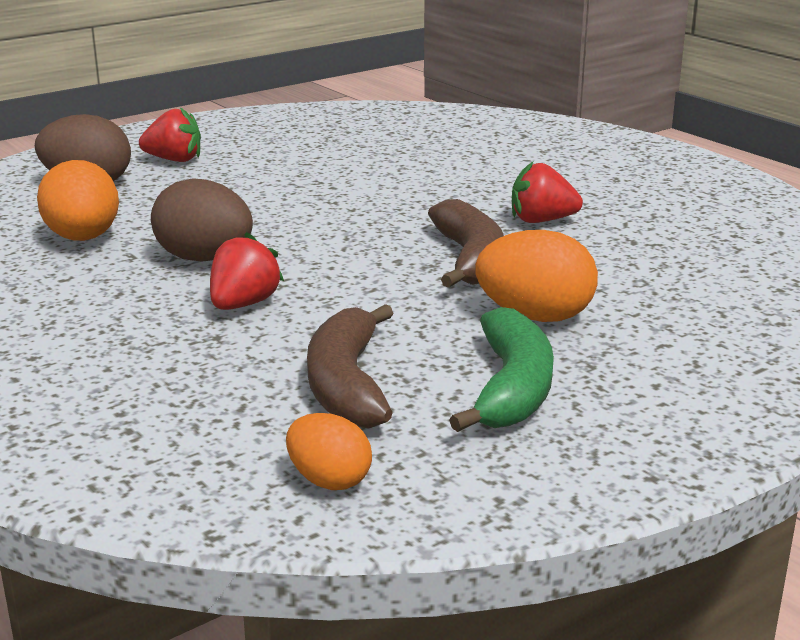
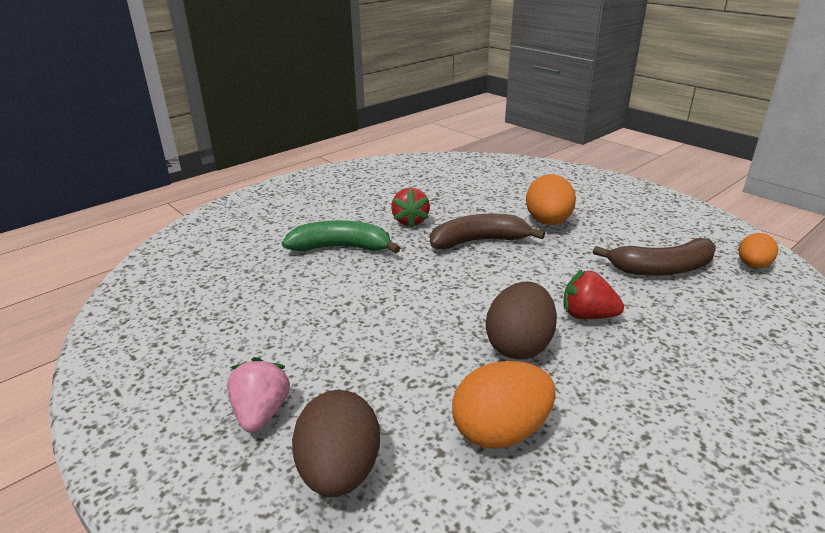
camera: 95 degrees left, 5 degrees up
red strawberry [139,107,201,162] -> pink strawberry [227,357,290,433]
green banana [449,307,554,432] -> green banana moved to [282,220,401,253]

